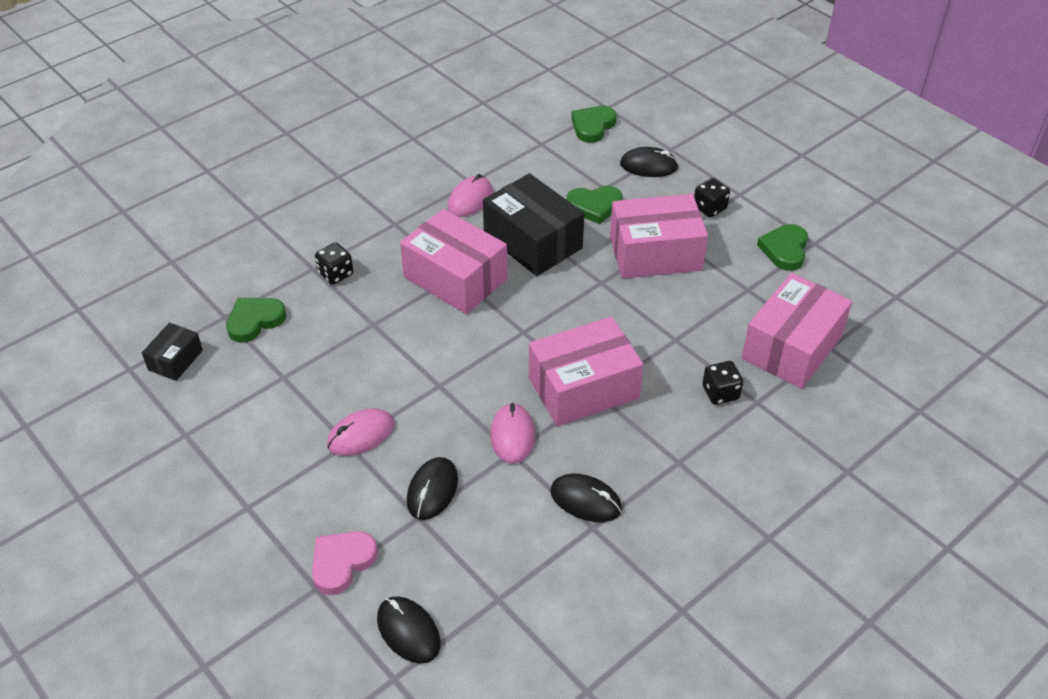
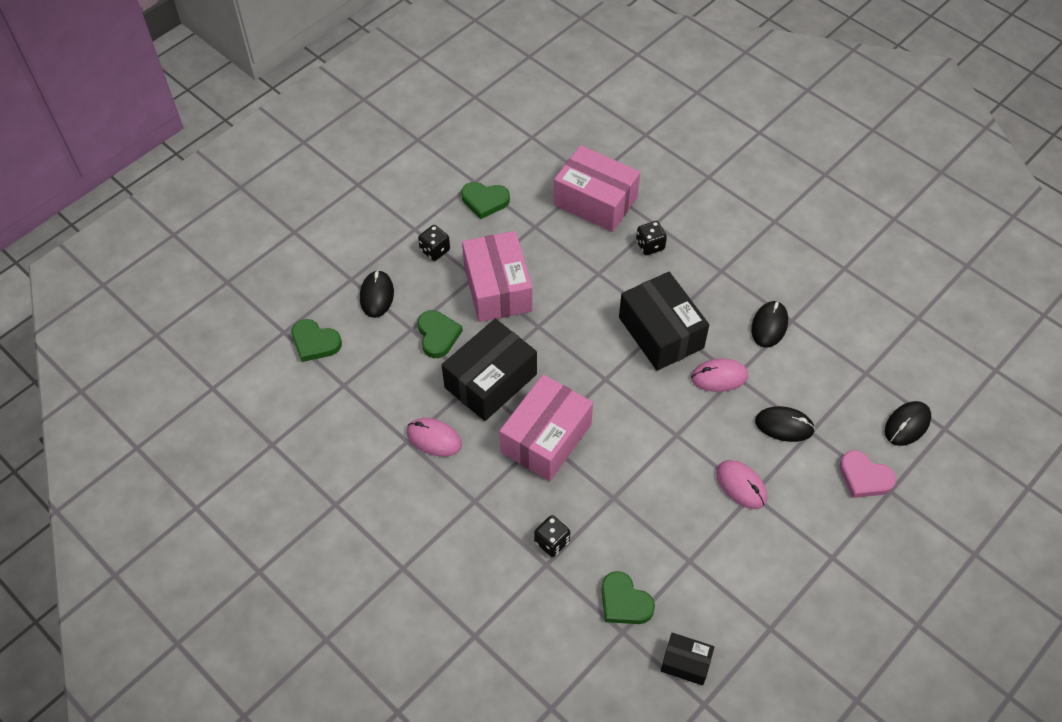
camera: 95 degrees left, 10 degrees up
pink box [529,317,643,426] -> black box [619,272,709,371]

